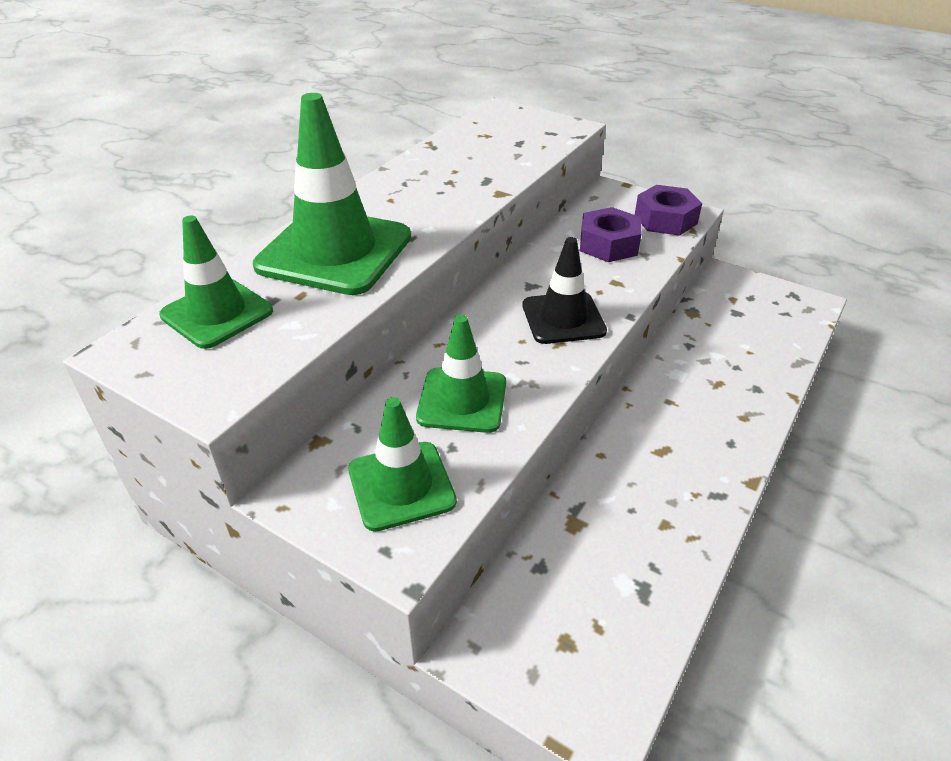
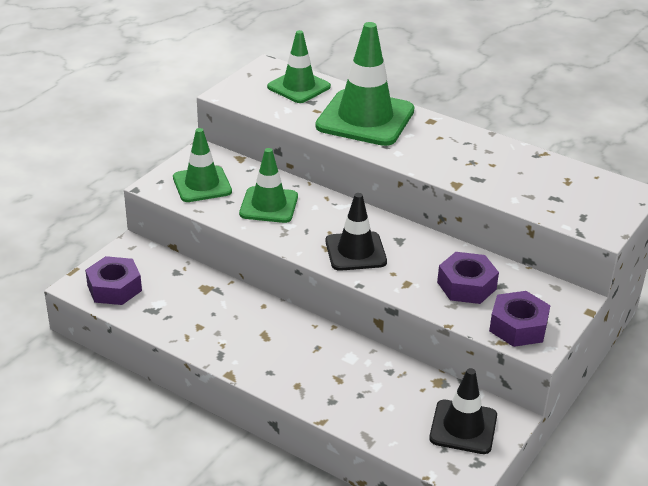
camera: 90 degrees right, 5 degrees down
none -> purple nut [85,256,142,305]
none -> black traffic cone [429,368,497,454]

